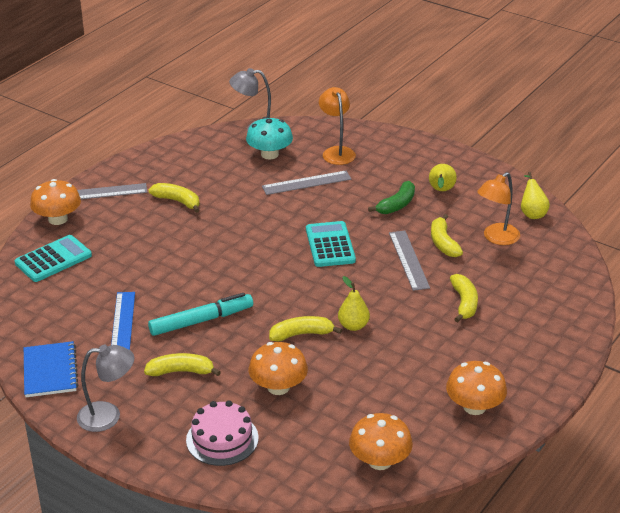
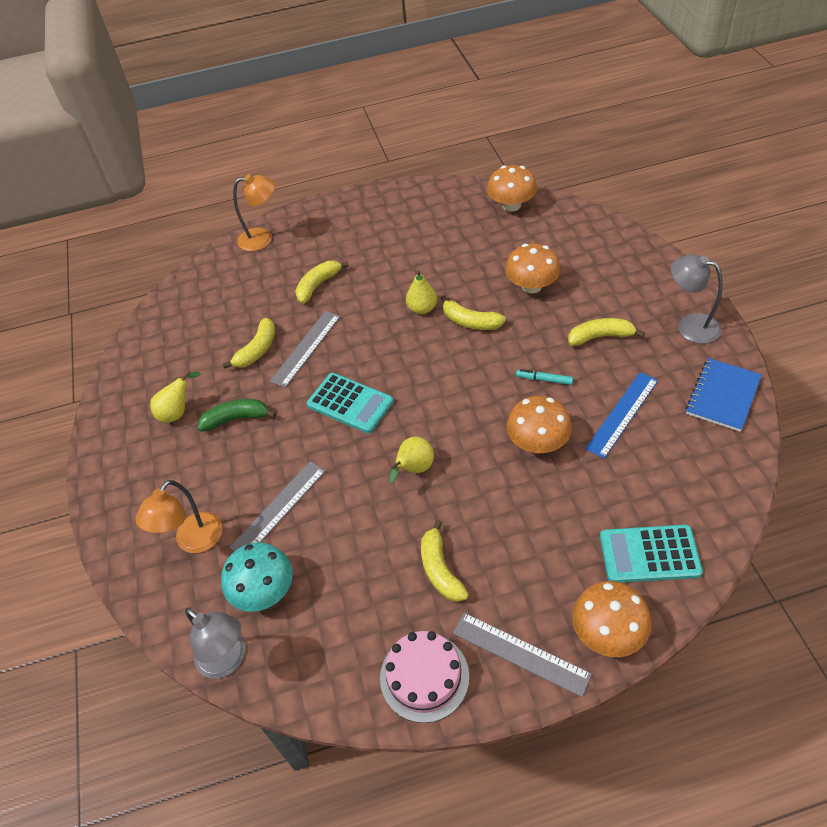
camera: 135 degrees left, 15 degrees up
yellow banana [144,353,221,376] -> yellow banana turned 135 degrees clockwise [568,318,645,346]
turquoise marker [148,293,253,336] -> turquoise marker [516,369,573,385], size x0.48
pink cake [186,401,259,466] -> pink cake moved to [380,631,469,723]
grey ruler [262,171,351,195] -> grey ruler turned 75 degrees counterclockwise [230,461,326,551]
turquoise calculator [306,221,356,267] -> turquoise calculator turned 90 degrees counterclockwise [307,373,393,433]
orange mushroom [446,361,507,415] -> orange mushroom moved to [506,396,572,453]
orange lamp [477,172,520,245] -> orange lamp moved to [233,174,275,251]
yellow pear [521,172,550,219] -> yellow pear moved to [389,436,434,483]

